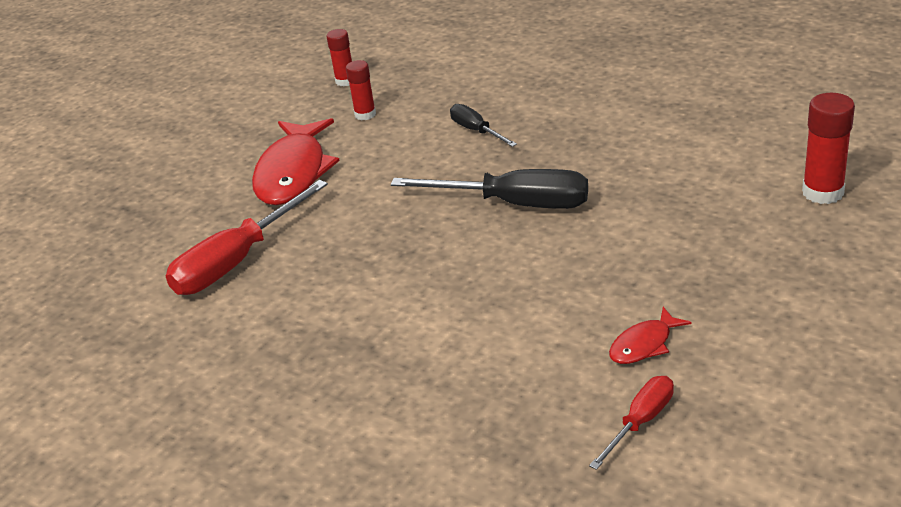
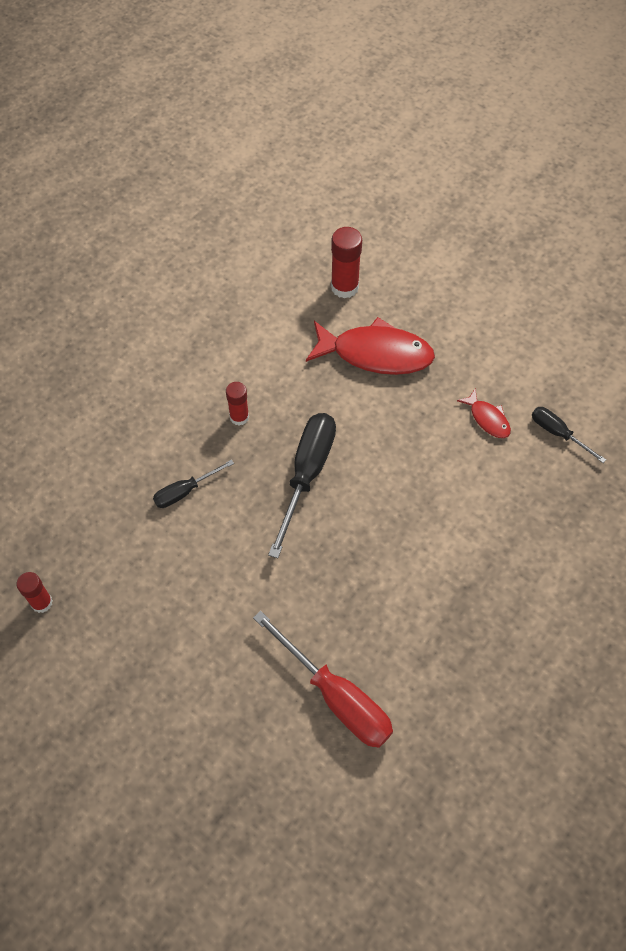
camera: 90 degrees left, 25 degrees up
red fish [252,118,340,205] -> red fish moved to [306,317,435,375]
red glue stick [346,60,376,120] -> red glue stick moved to [226,382,249,426]
red screwdriver [589,376,674,470] -> black screwdriver [532,407,606,463]

